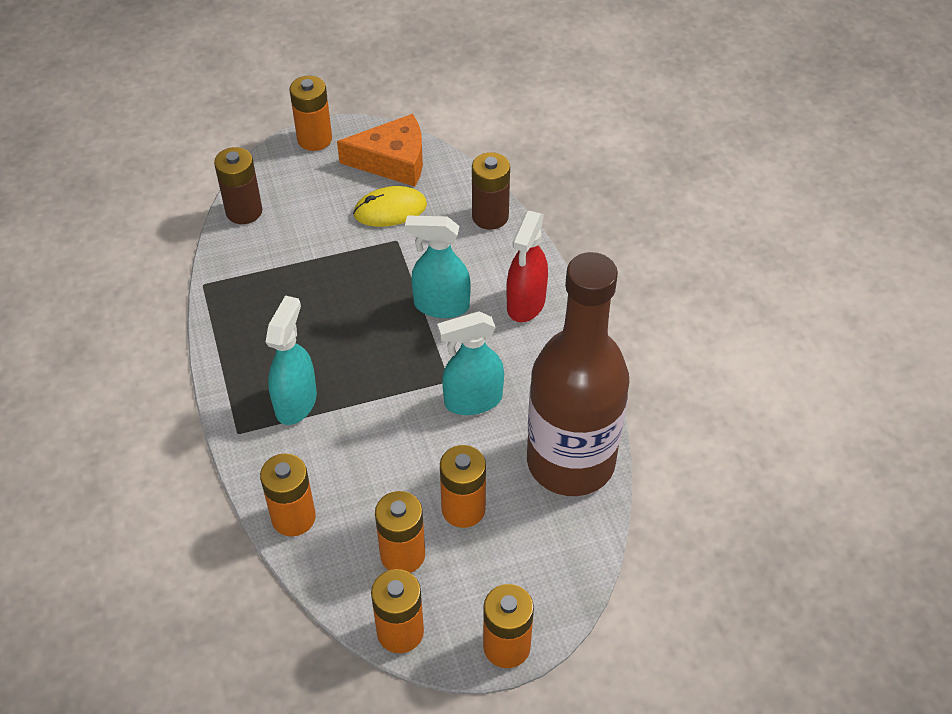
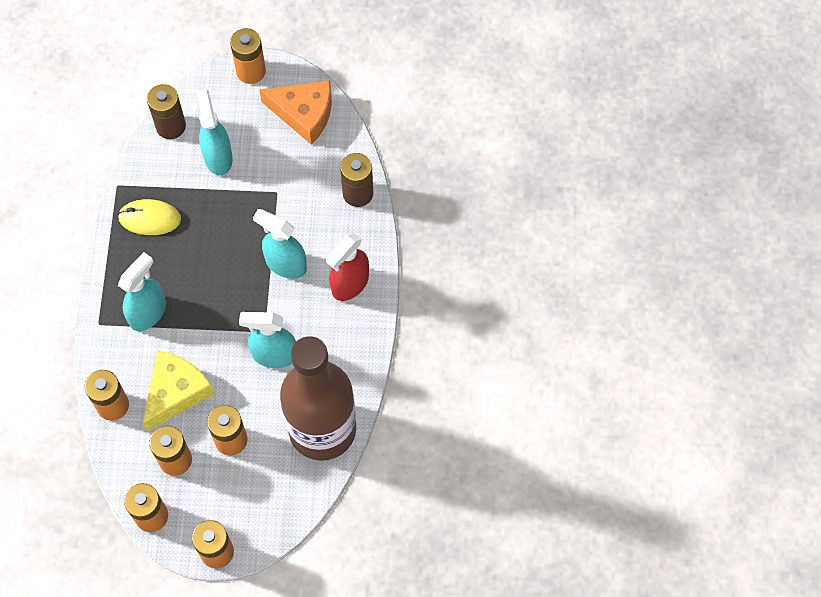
camera: 20 degrees right, 15 degrees up
yellow mouse [353,186,427,227] -> yellow mouse moved to [118,199,181,235]
none -> yellow cheese [143,351,215,431]
none -> turquoise spray bottle [196,89,233,175]

